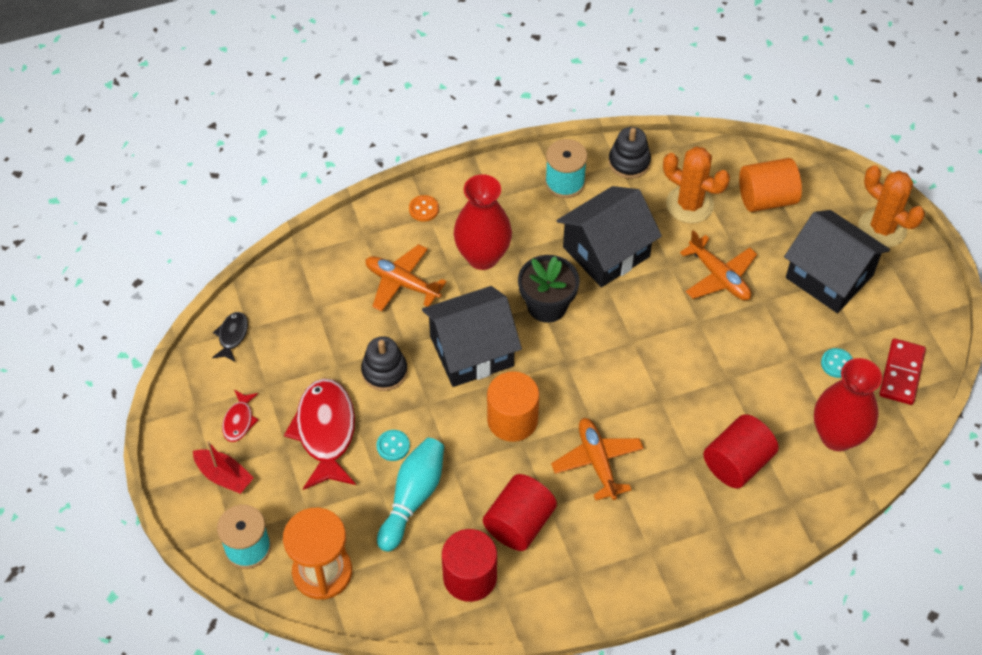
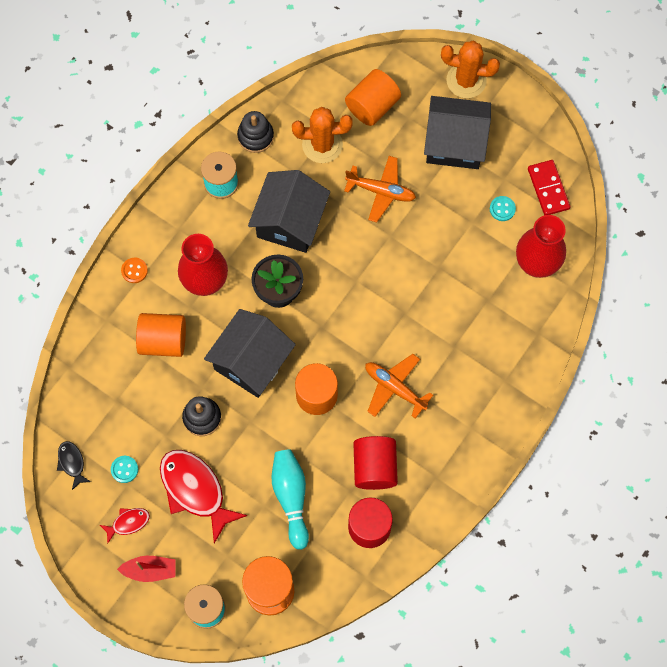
camera: 35 degrees left, 15 degrees up
red fish [222,390,259,442] -> red fish turned 90 degrees counterclockwise [100,508,150,544]
orange plane [365,244,447,312] -> orange cylinder [136,313,186,357]
turquoise button [377,430,410,461] -> turquoise button moved to [111,456,138,483]
red cylinder [703,414,778,488] -> none

